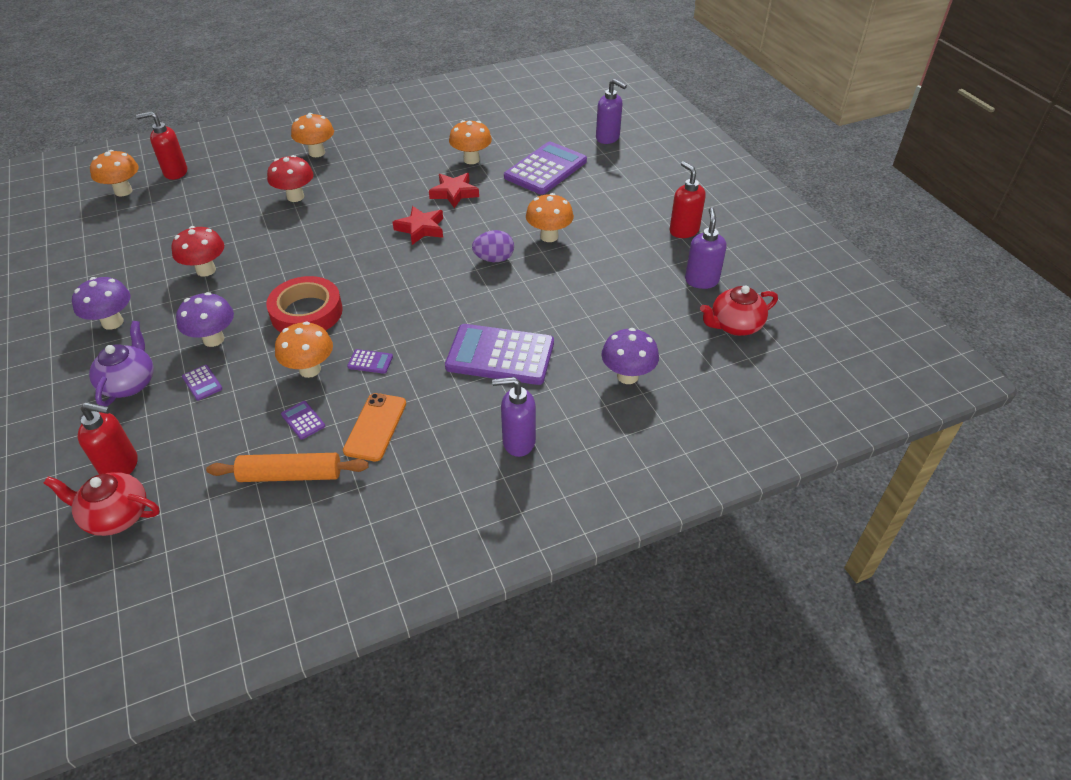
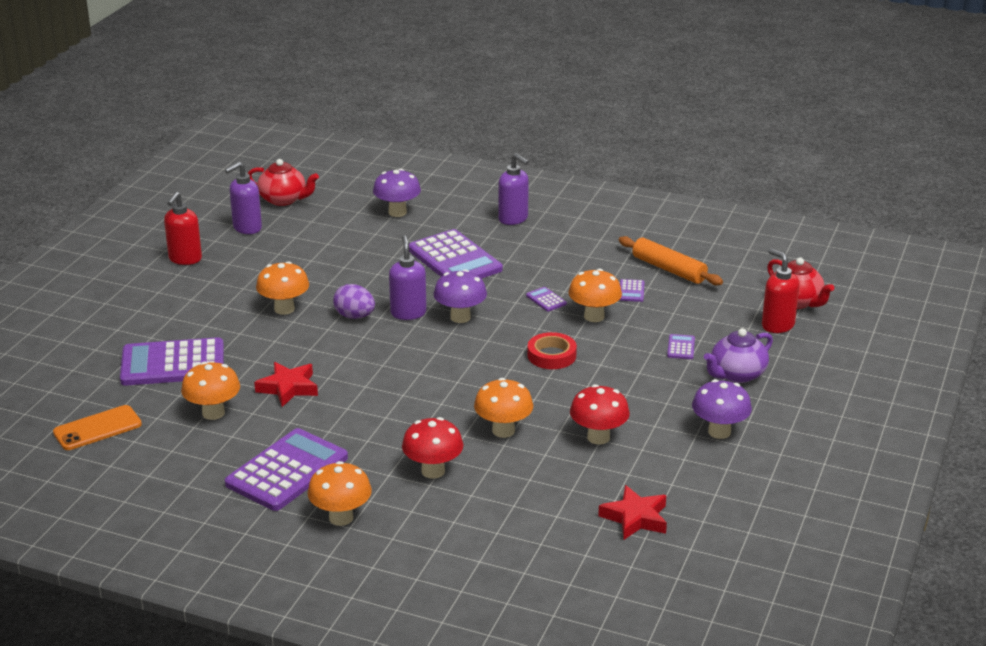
camera: 135 degrees left, 15 degrees down
orange mushroom [90,150,139,196] -> orange mushroom moved to [474,378,533,438]
red soap dispenser [136,111,187,180] -> none
purple mushroom [176,292,234,347] -> purple mushroom moved to [434,269,487,323]
red tape [266,276,343,333] -> red tape [527,332,577,369], size x0.65
orange phone [343,393,406,461] -> orange phone moved to [53,405,142,450]
red star [393,206,443,245] -> red star moved to [598,485,667,540]
purple soap dispenser [596,79,627,144] -> purple soap dispenser moved to [389,235,427,320]
none -> purple calculator [225,428,348,511]

